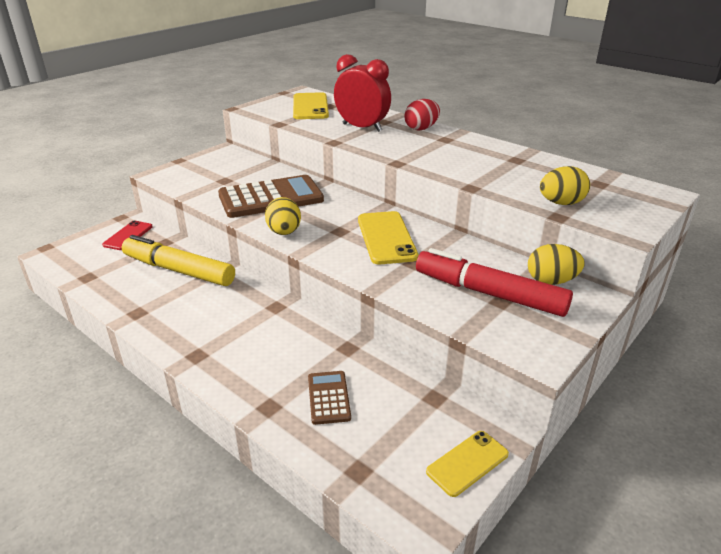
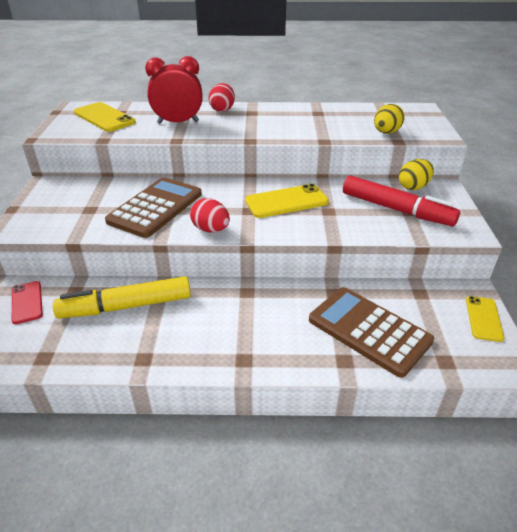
camera: 40 degrees left, 5 degrees up
yellow egg [265,197,301,235] -> red egg [190,198,230,232]
brown calculator [308,371,351,425] -> brown calculator [309,287,434,378], size x2.03
yellow phone [358,211,418,264] -> yellow phone turned 60 degrees counterclockwise [245,184,329,218]
red marker [416,248,573,317] -> red marker turned 135 degrees counterclockwise [343,175,460,226]

